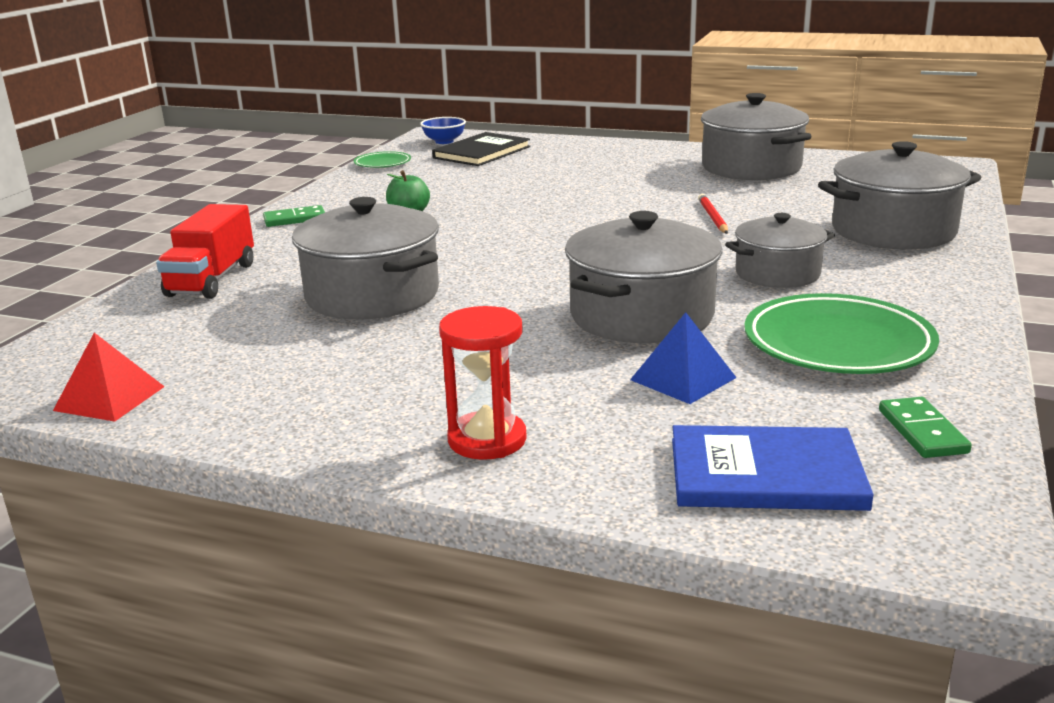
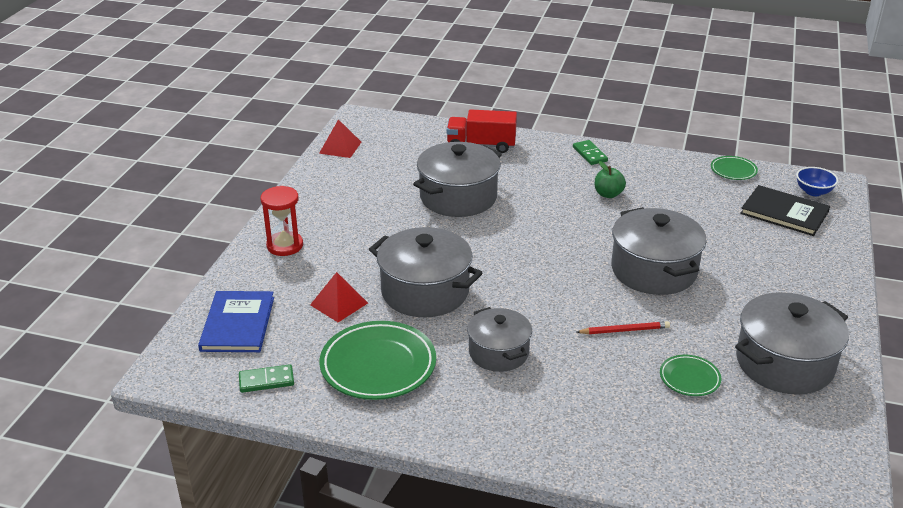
camera: 85 degrees right, 10 degrees up
blue pyramid [630,312,737,404] -> red pyramid [310,272,368,322]
grey pot [818,141,981,249] -> grey pot moved to [611,207,707,295]
none -> green plate [660,355,721,396]

